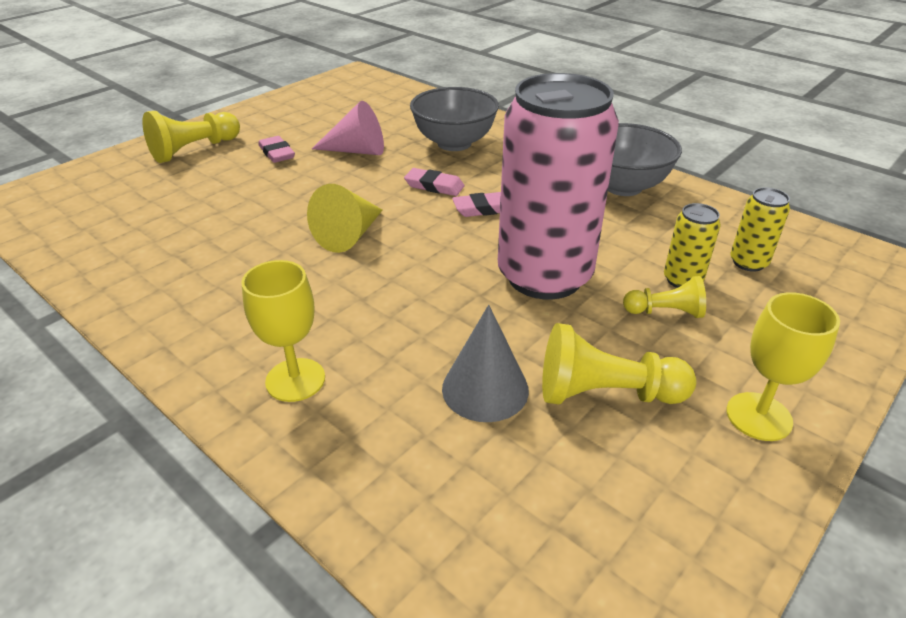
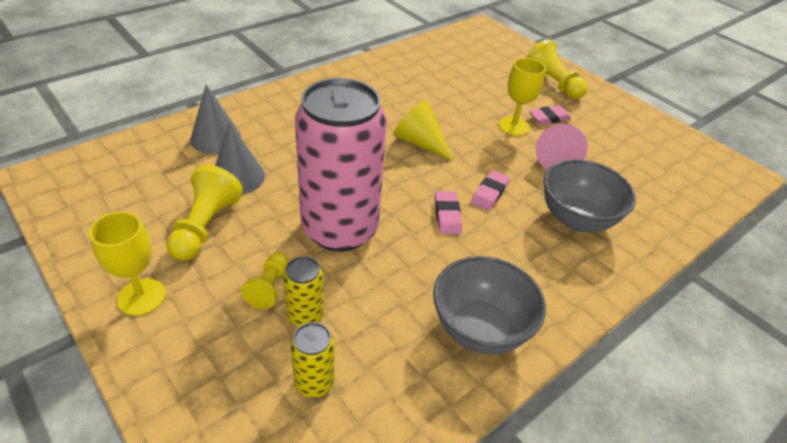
camera: 95 degrees right, 5 degrees up
yellow goblet [241,260,325,402] -> yellow goblet moved to [499,58,546,136]
none -> grey cone [190,85,241,154]

